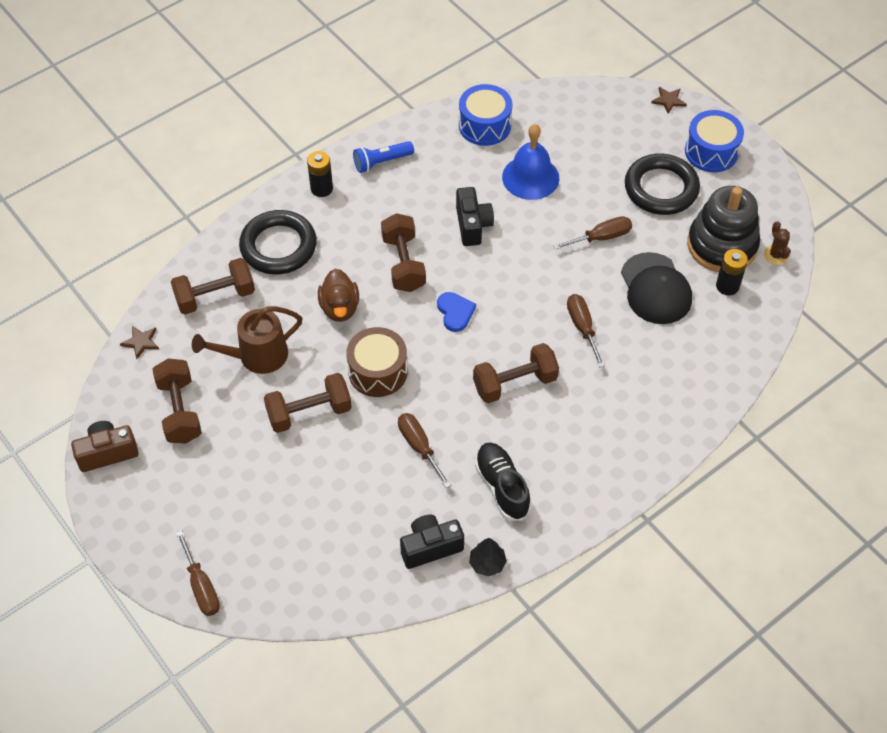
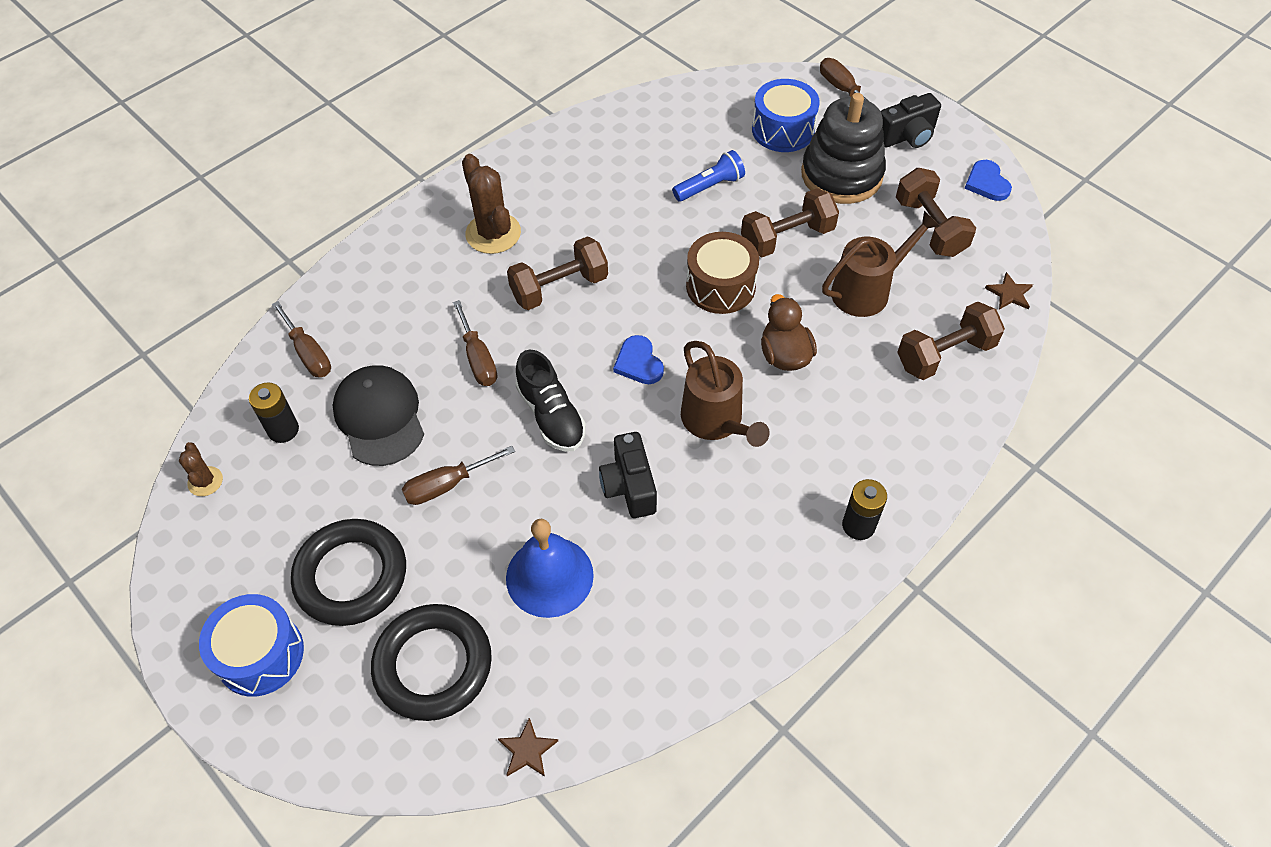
camera: 175 degrees right, 0 degrees up
brown camera [71,421,139,472] -> blue heart [964,160,1012,201]
black ring [239,210,317,275] -> black ring moved to [371,604,492,721]
blue flashlight [353,141,414,173] -> blue flashlight moved to [672,150,745,202]
brown dumbbell [381,213,426,292] -> brown watering can [681,341,770,447]
brown screwdriver [398,413,451,488] -> brown screwdriver moved to [272,301,331,377]
black camera [400,515,464,569] -> black camera moved to [881,93,941,148]
blue drum [459,84,512,146] -> blue drum moved to [752,79,820,152]
black tree [469,538,507,577] -> none
black shoe [475,442,531,521] -> black shoe moved to [515,350,586,452]
brown star [651,87,687,114] -> brown star moved to [498,718,558,777]
black stacking toy [687,186,760,272] -> black stacking toy moved to [801,93,886,204]
none -> brown cactus [462,154,521,254]

